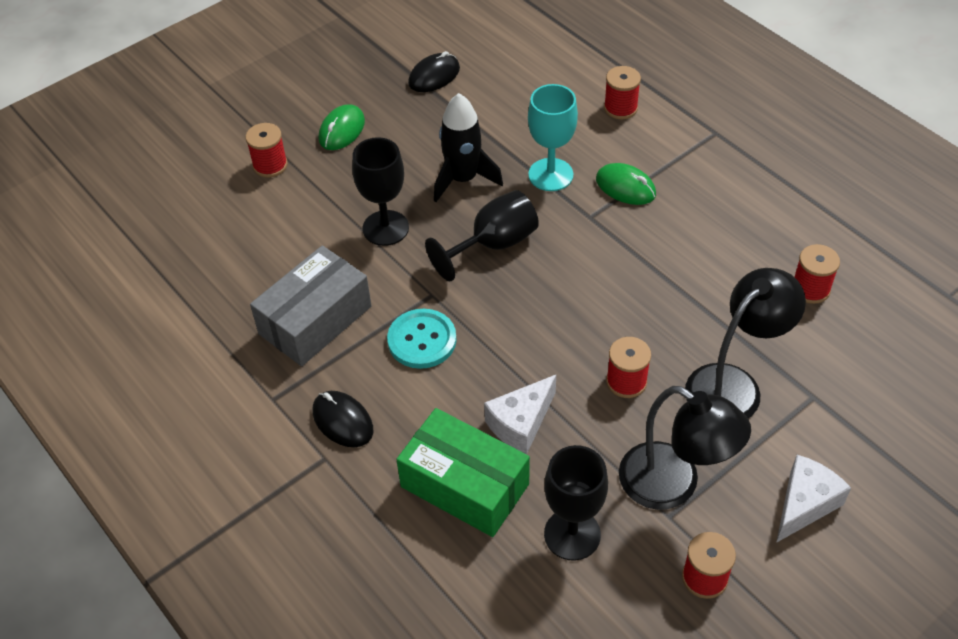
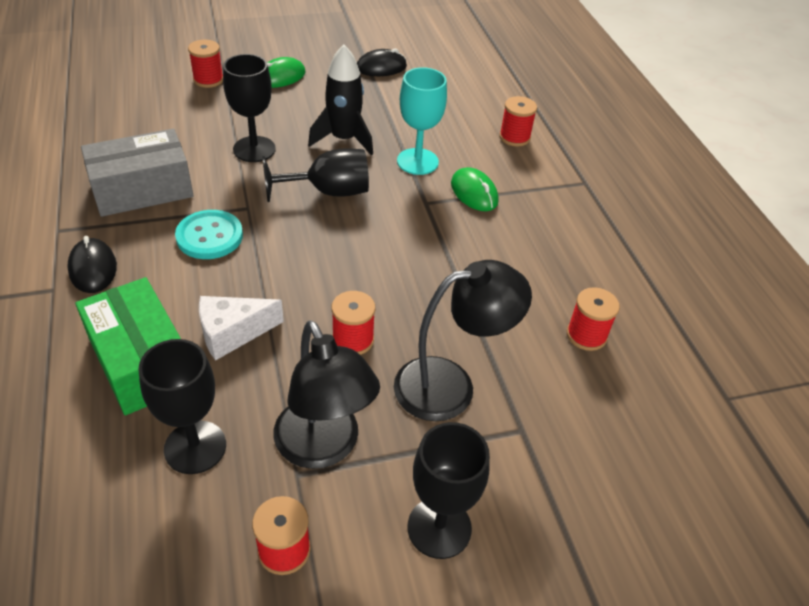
camera: 20 degrees right, 5 degrees down
white cheese [776,455,851,543] -> black goblet [408,422,490,559]

